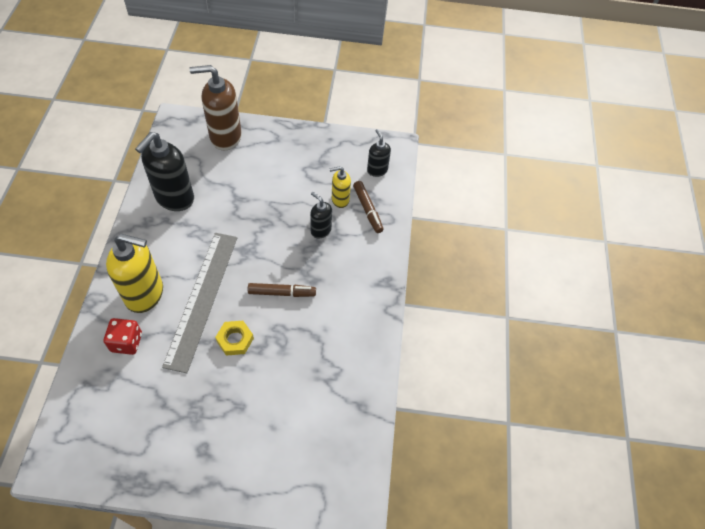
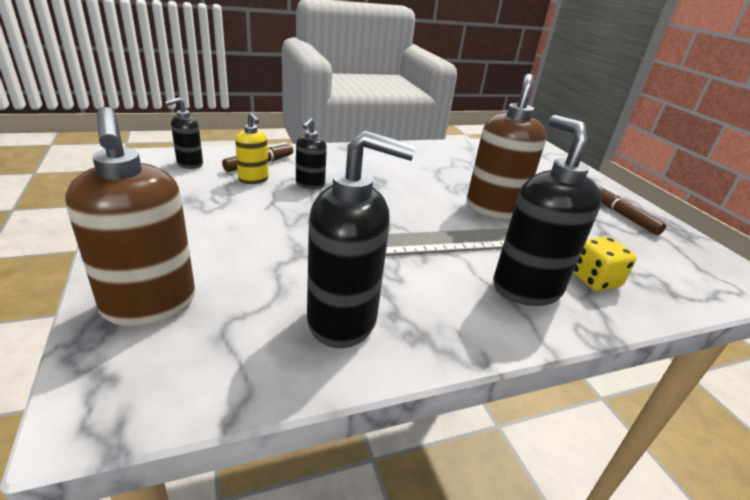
camera: 115 degrees left, 25 degrees down
red dice [104,318,142,355] -> yellow dice [573,237,637,291]
yellow soap dispenser [106,234,163,313] -> black soap dispenser [493,115,602,306]
yellow nut [215,321,254,356] -> brown soap dispenser [467,73,547,219]
brown marker [248,283,316,297] -> brown marker moved to [598,186,666,235]

